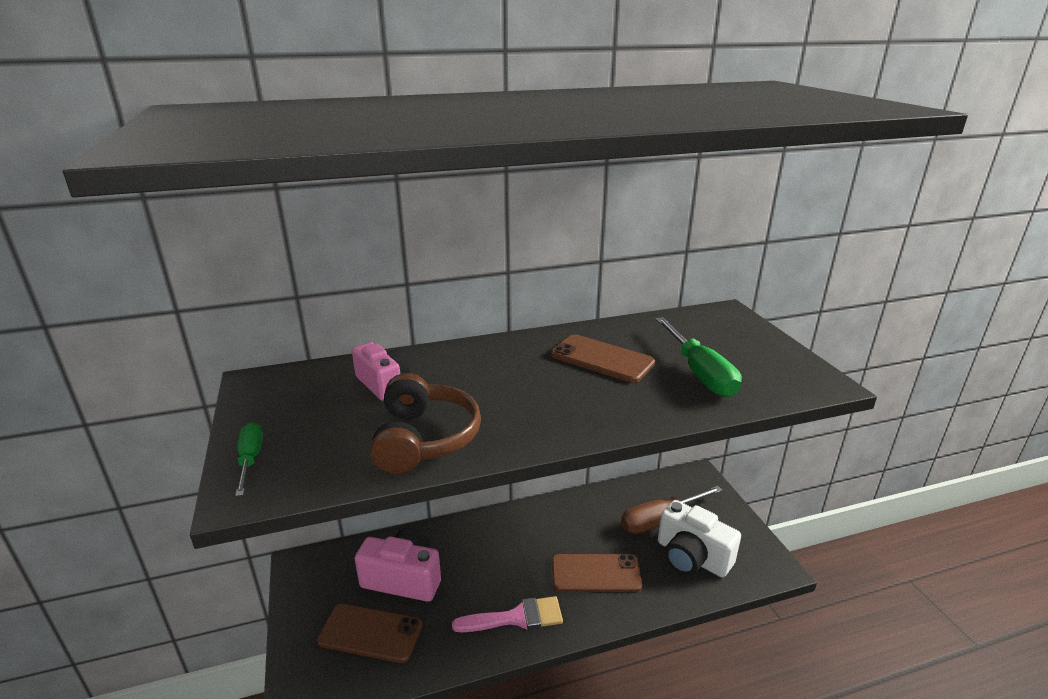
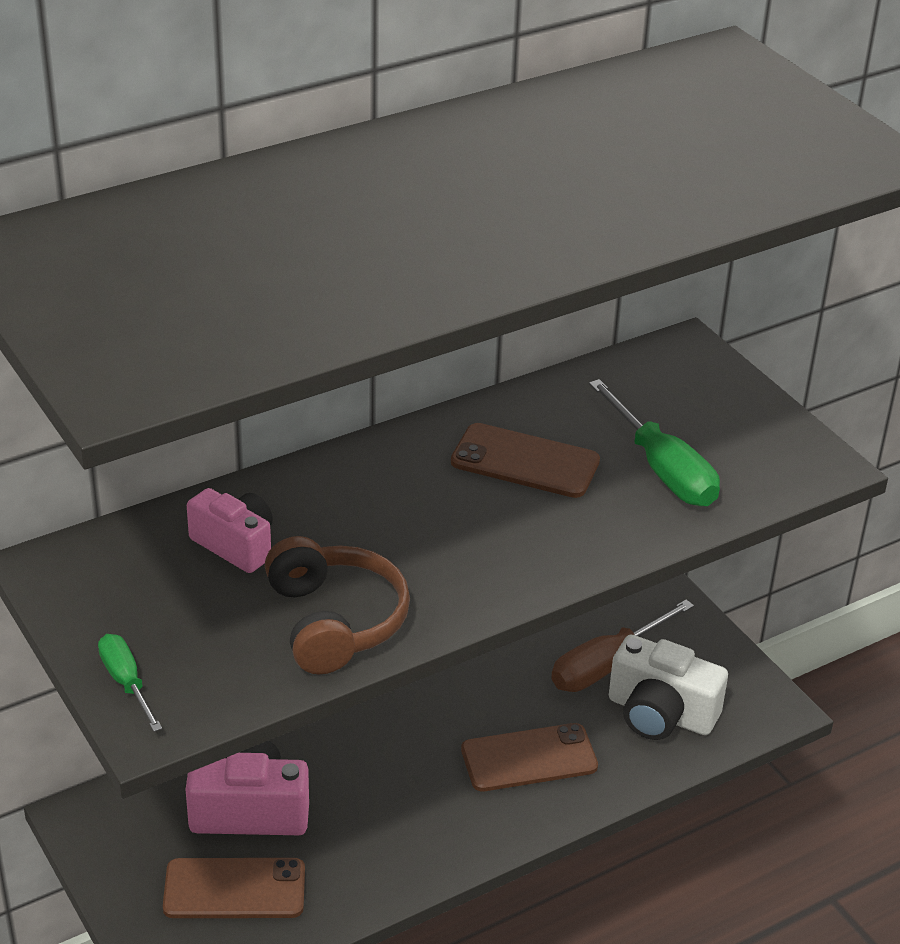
camera: 15 degrees left, 10 degrees up
pink brush [452,596,563,632] -> none

